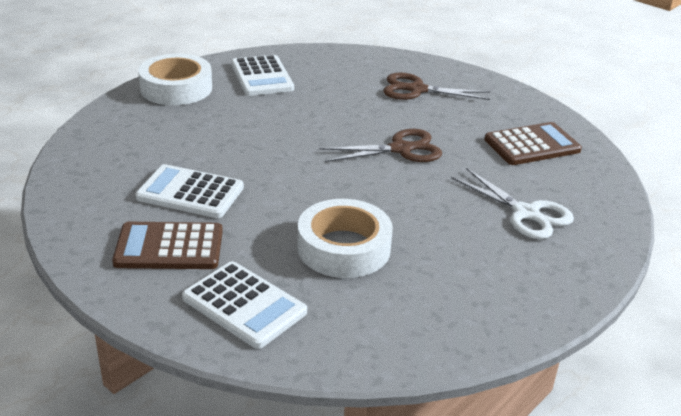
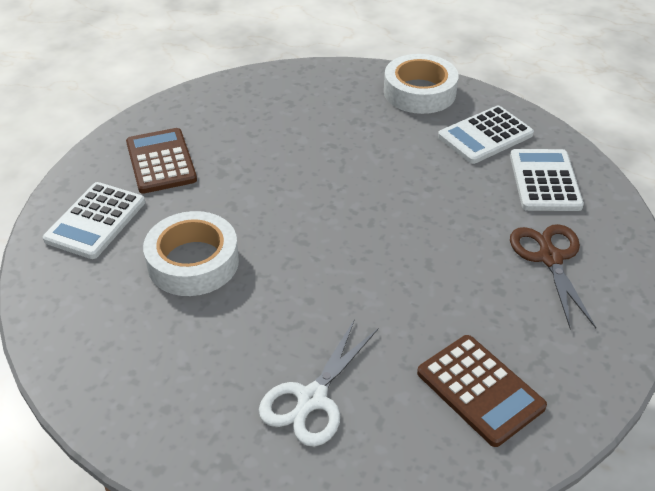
camera: 75 degrees right, 10 degrees up
white calculator [135,164,244,218] -> white calculator moved to [510,149,584,211]
brown scissors [319,129,442,162] -> none

